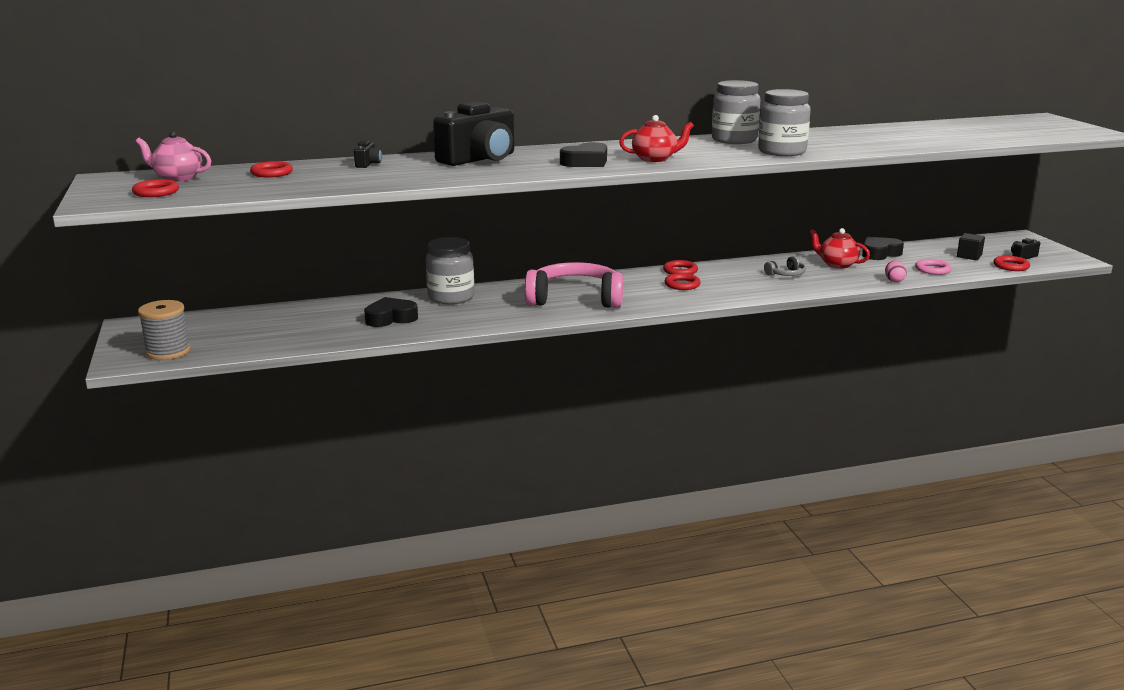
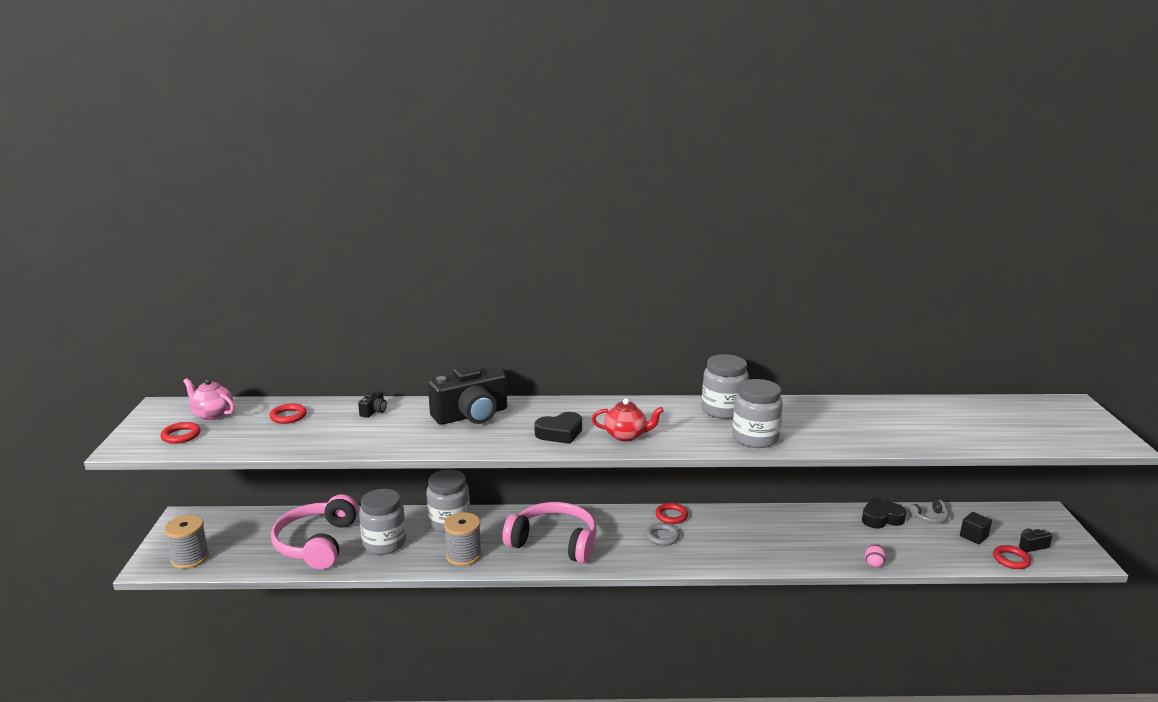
camera: 15 degrees right, 0 degrees up
black heart [364,297,418,327] -> grey jar [359,489,406,555]
red ring [665,273,701,290] -> grey ring [646,523,680,546]
grey headphones [764,256,806,276] -> grey headphones moved to [908,500,949,524]
red teapot [809,228,870,269] -> none
pink ring [915,259,952,275] -> none
none -> pink headphones [271,494,359,569]
none -> grey spool [444,512,482,566]

